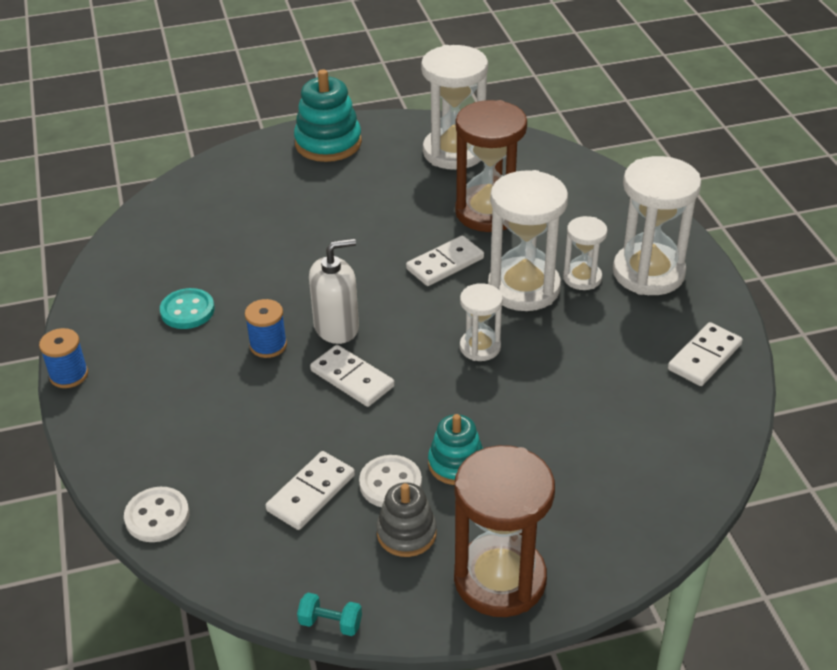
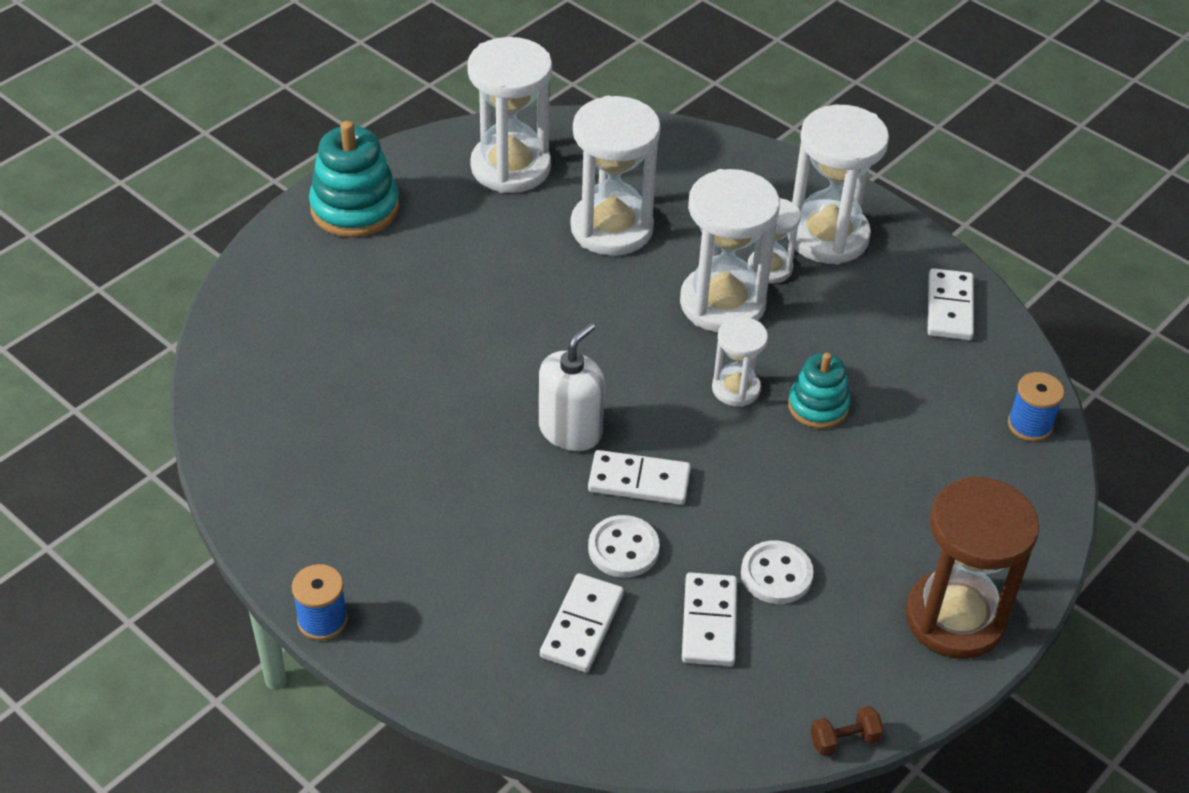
camera: 35 degrees left, 5 degrees up
white button [124,487,189,542] -> white button moved to [588,515,660,578]
turquoise button [160,288,215,329] -> none
blue spool [245,299,287,358] -> blue spool moved to [1008,372,1064,442]
turquoise dumbbell [297,593,362,636] -> brown dumbbell [810,706,884,756]
grey stacking toy [376,482,437,557] -> none
white domino [406,235,484,286] -> white domino moved to [540,573,624,673]
turquoise stacking toy [428,414,483,485] -> turquoise stacking toy moved to [788,353,850,429]
brown hourglass [455,100,527,232] -> white hourglass [571,96,661,256]

